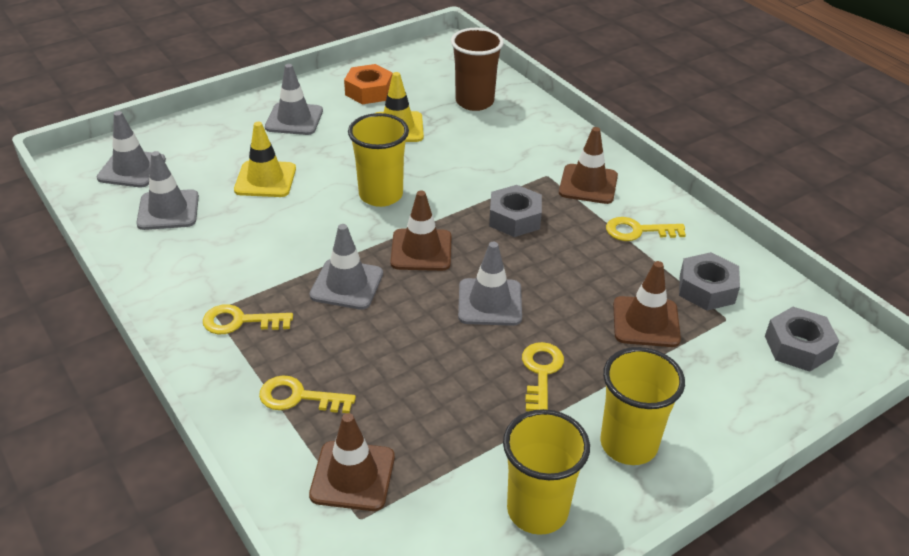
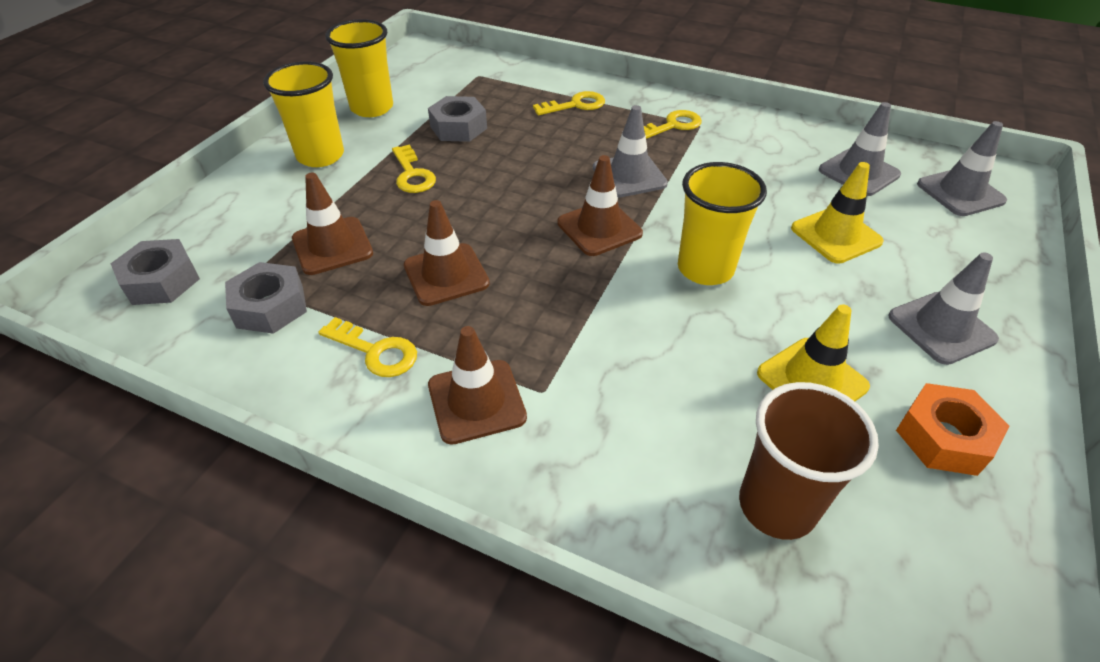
camera: 150 degrees right, 5 degrees up
brown traffic cone [309,413,395,511] -> brown traffic cone moved to [404,200,490,306]
grey traffic cone [458,242,522,326] -> none
grey nut [489,185,542,237] -> grey nut moved to [428,96,487,142]
yellow key [606,217,686,241] -> yellow key turned 60 degrees clockwise [318,317,417,377]

